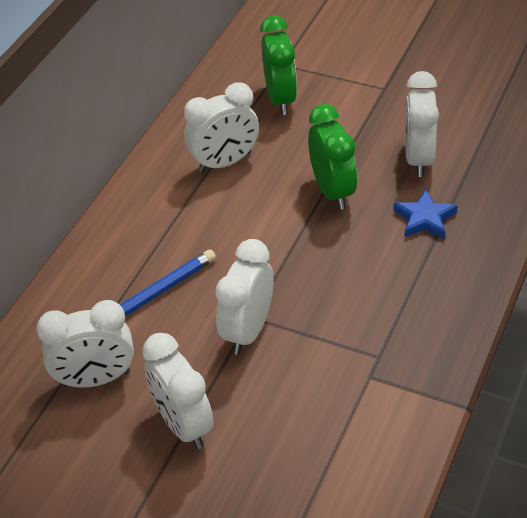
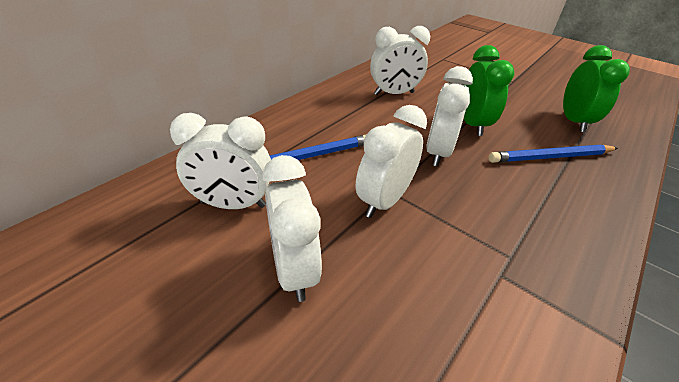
camera: 10 degrees right, 5 degrees down
green clock [260,15,297,115] -> green clock moved to [563,45,630,132]
blue star [393,189,458,239] -> blue pencil [489,144,618,163]
white clock [405,71,439,177] -> white clock moved to [426,66,473,166]

